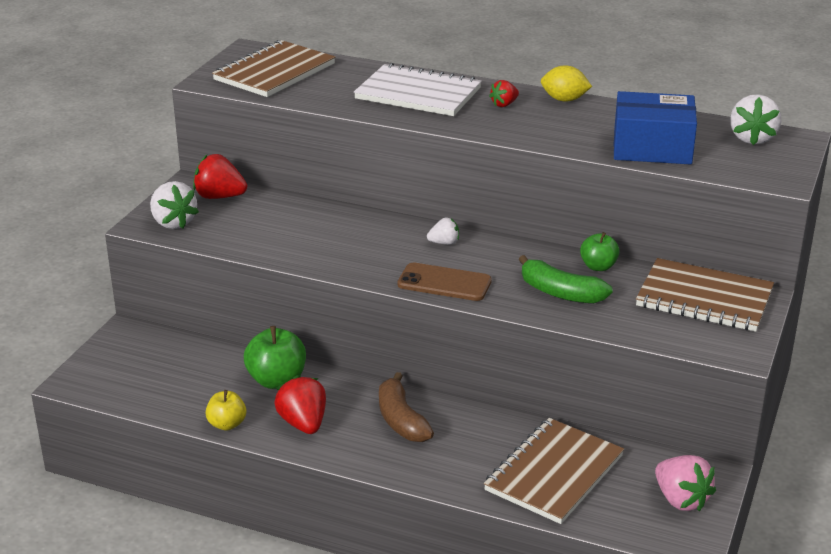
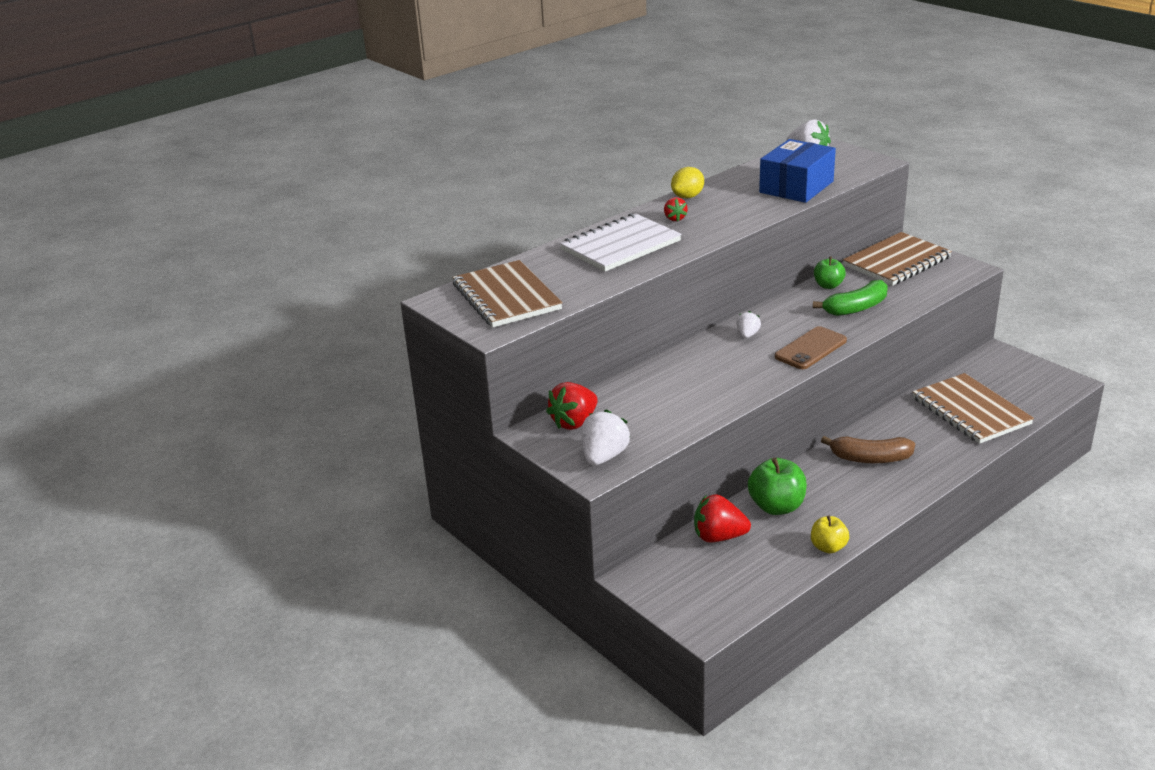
camera: 60 degrees left, 0 degrees up
white strawberry [150,181,199,229] -> white strawberry turned 60 degrees counterclockwise [582,409,630,466]
red strawberry [275,375,326,434] -> red strawberry moved to [694,494,751,543]
pink strawberry [655,455,716,511] -> none

